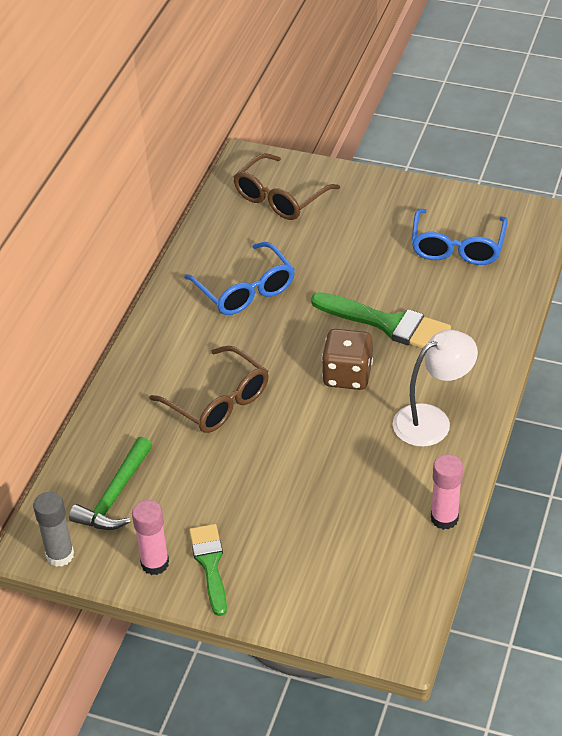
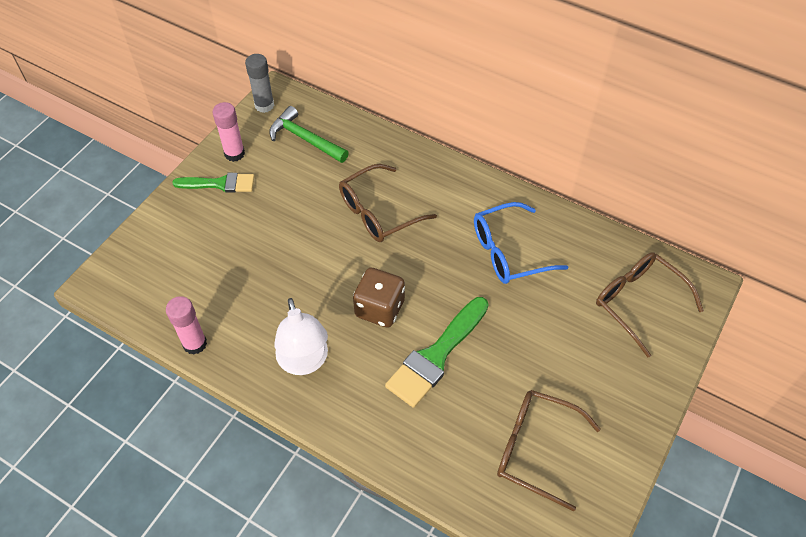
camera: 100 degrees right, 10 degrees up
blue glasses [412,209,508,265] -> brown glasses [497,390,601,511]

